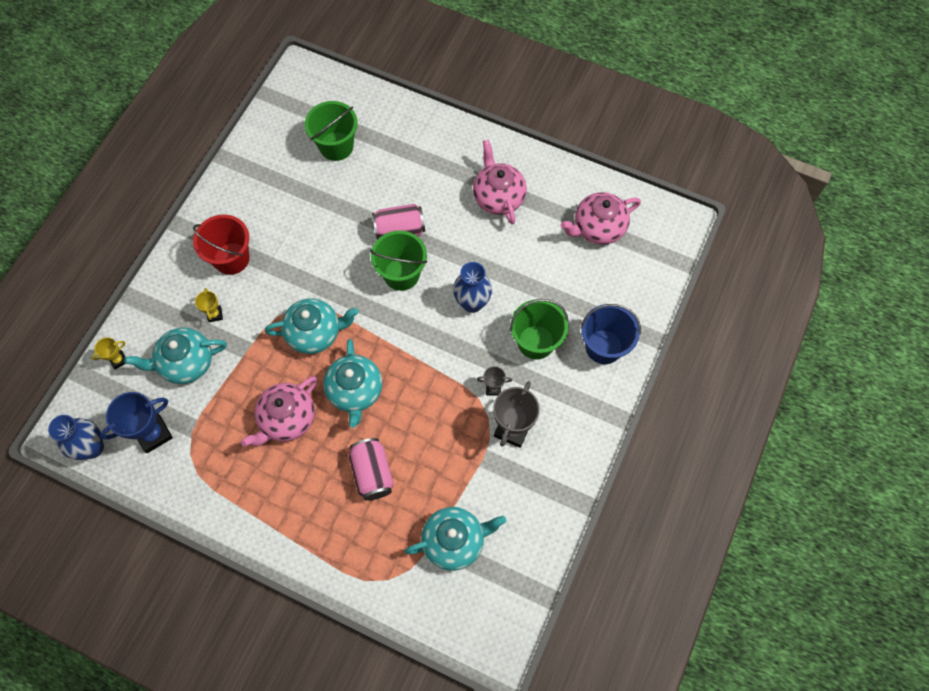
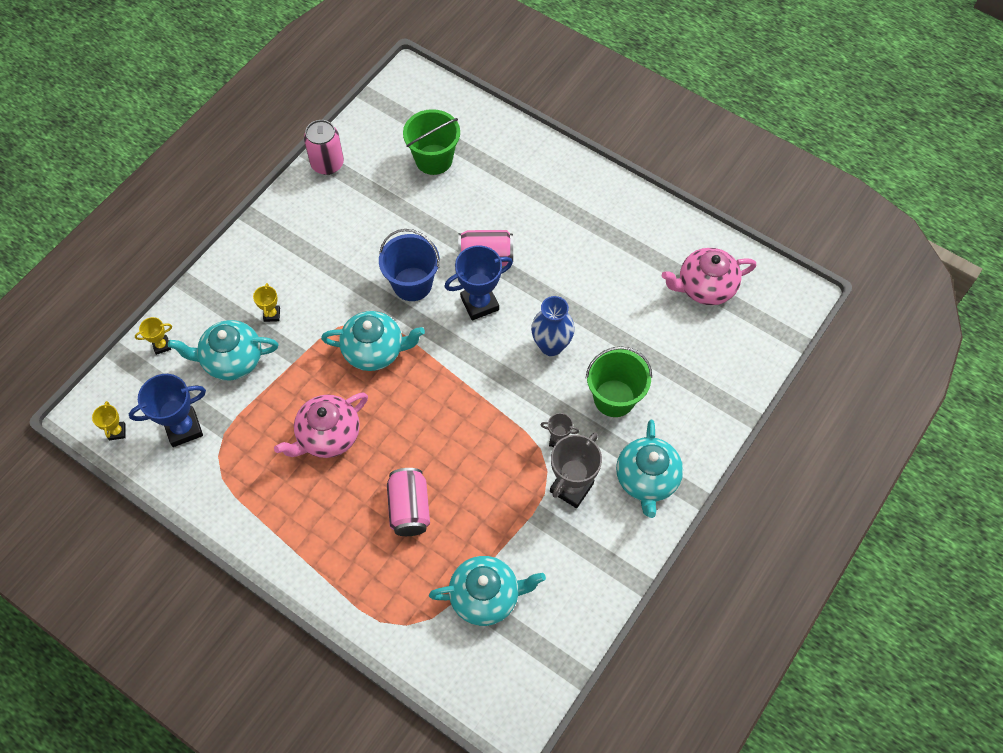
camera: 10 degrees right, 5 degrees down
blue vase [48,415,104,460] -> yellow trophy [92,401,126,440]
red bucket [193,215,250,275] -> none
turquoise teapot [323,339,382,428] -> turquoise teapot moved to [616,420,683,518]
green bucket [370,230,427,291] -> blue trophy [444,245,513,320]
pink teapot [473,140,527,224] -> none
blue bucket [580,304,641,364] -> blue bucket moved to [379,229,440,301]
none -> pink can [304,120,344,175]

